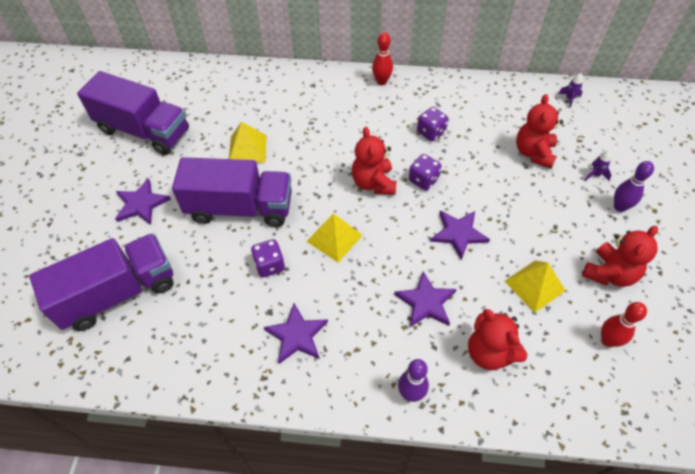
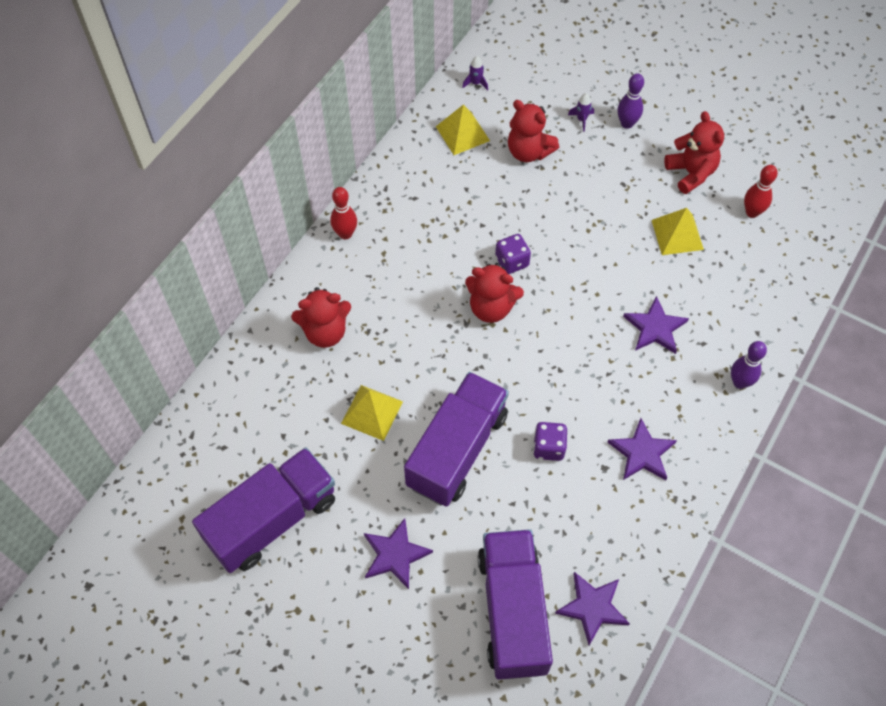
camera: 65 degrees left, 5 degrees up
yellow pyramid [306,213,363,262] -> yellow pyramid moved to [436,104,490,155]
purple dice [417,107,448,141] -> none
purple star [430,210,490,260] -> purple star moved to [555,572,630,645]
red teddy bear [468,309,527,370] -> red teddy bear moved to [291,287,351,348]

